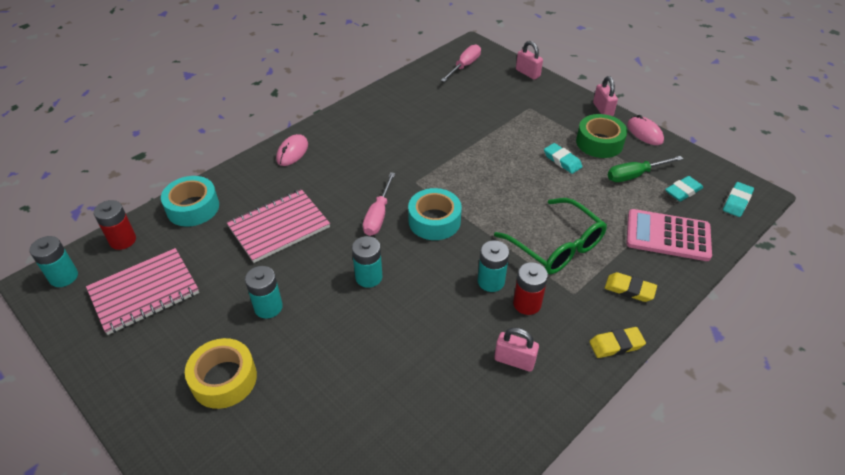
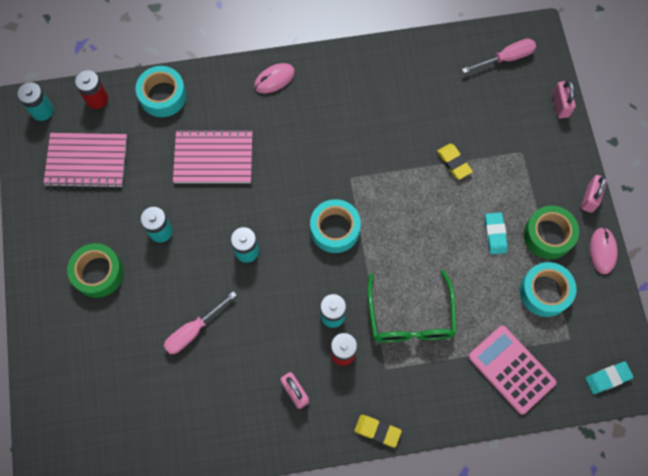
camera: 35 degrees right, 25 degrees up
yellow tape [185,338,257,409] -> green tape [67,243,124,298]
pink screwdriver [363,172,395,236] -> pink screwdriver moved to [164,291,237,354]
yellow eraser [605,272,657,302] -> yellow eraser moved to [437,144,473,180]
green screwdriver [608,156,683,182] -> turquoise tape [520,262,577,317]
turquoise eraser [665,176,703,202] -> none

